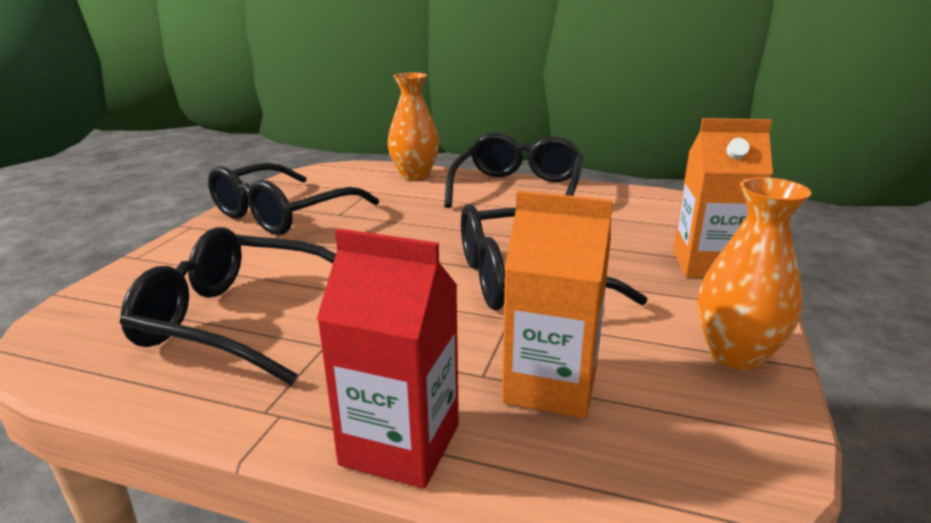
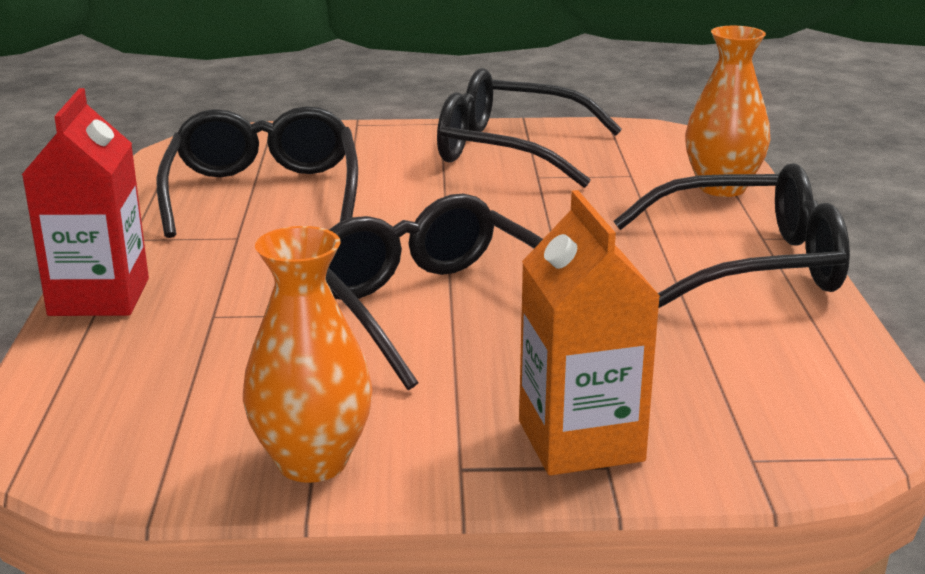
camera: 70 degrees right, 0 degrees up
orange carton [502,191,613,419] -> none

